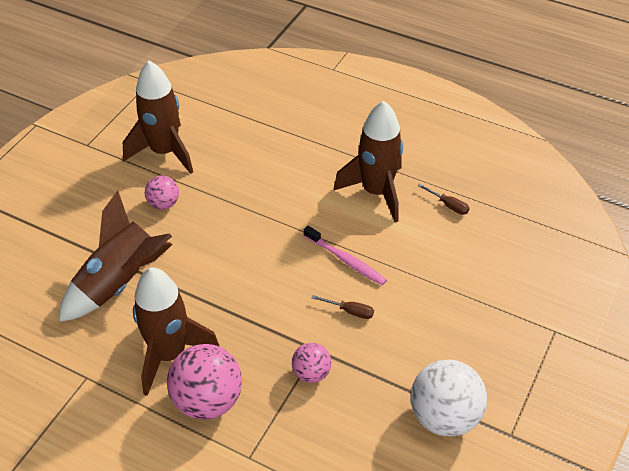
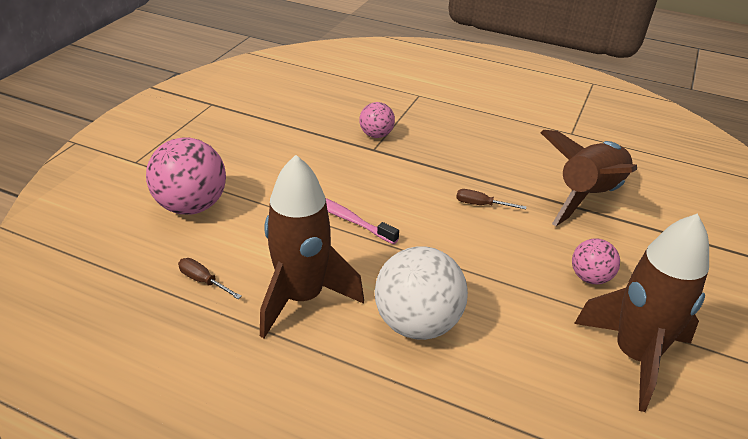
camera: 175 degrees right, 10 degrees down
brown rocket [133,267,220,396] -> none
pink ball [167,344,242,420] -> pink ball moved to [146,137,226,215]
brown screwdriver [312,295,374,319] -> brown screwdriver moved to [456,189,527,210]
white ball [411,359,487,436] -> white ball moved to [375,246,468,340]

